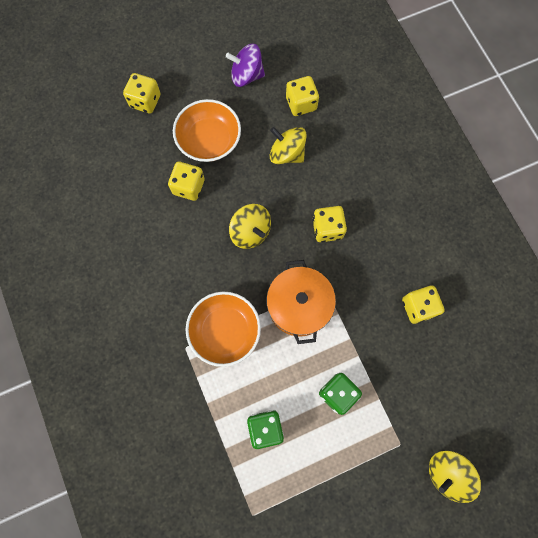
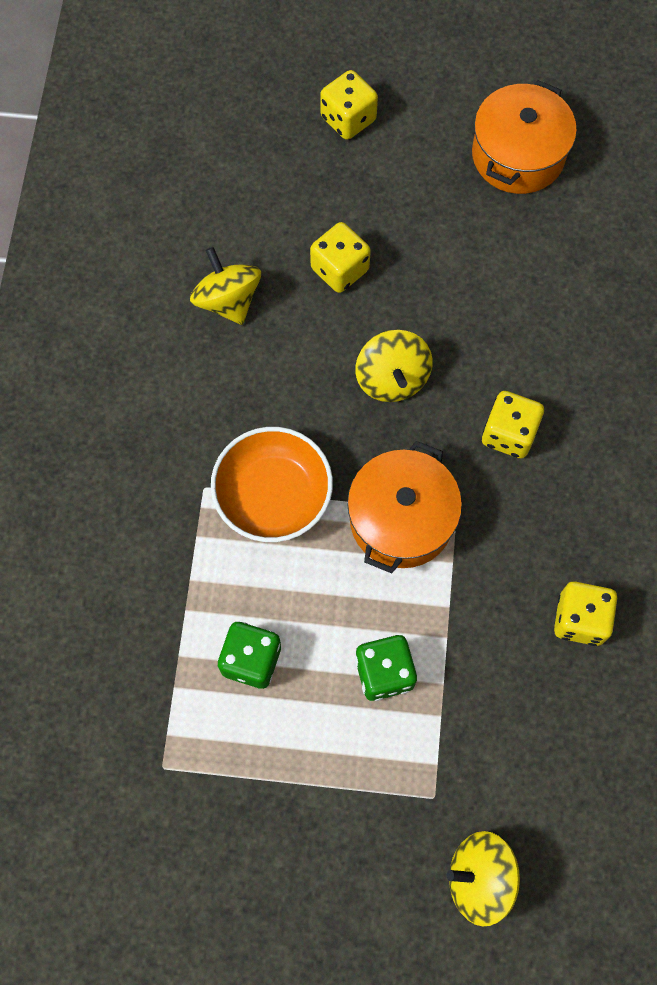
camera: 30 degrees right, 5 degrees down
orange bowl [173,99,241,162] -> none
purple spinning top [226,44,265,87] -> orange pot [472,80,577,194]
yellow spinning top [270,127,307,164] -> yellow spinning top moved to [190,247,261,325]
yellow dice [286,76,319,116] -> none

